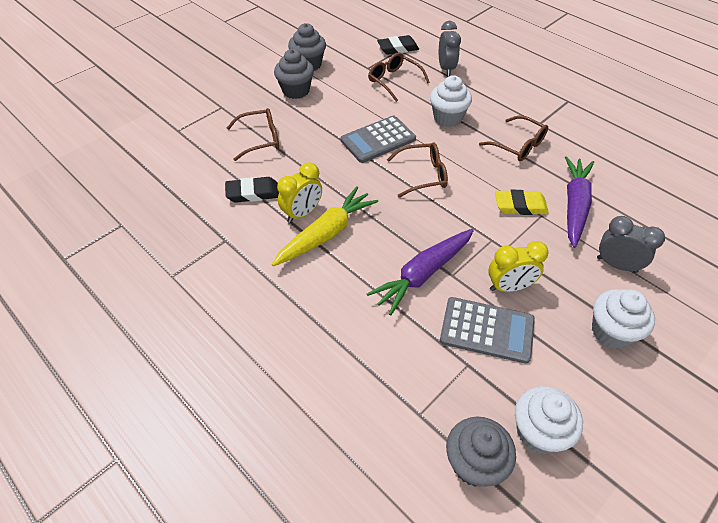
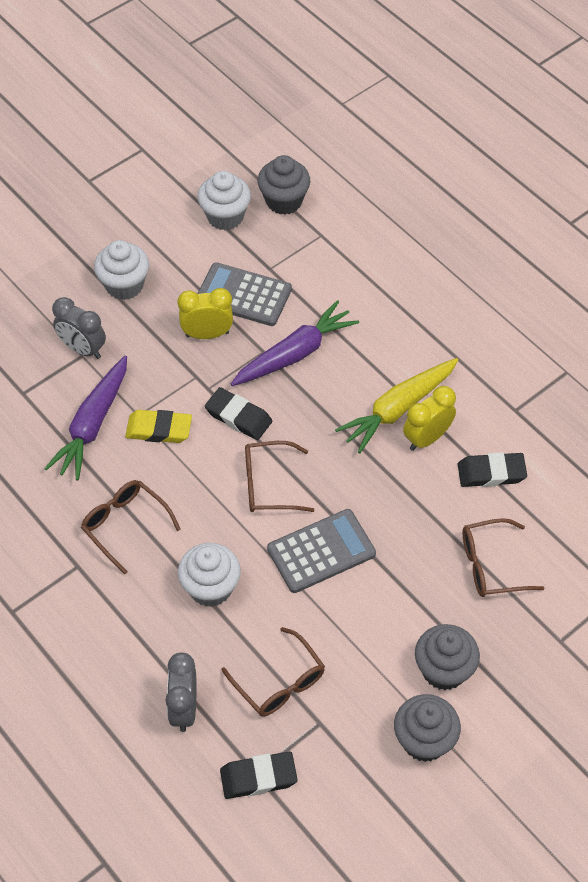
camera: 175 degrees left, 5 degrees up
none -> black eraser [205,387,272,440]

